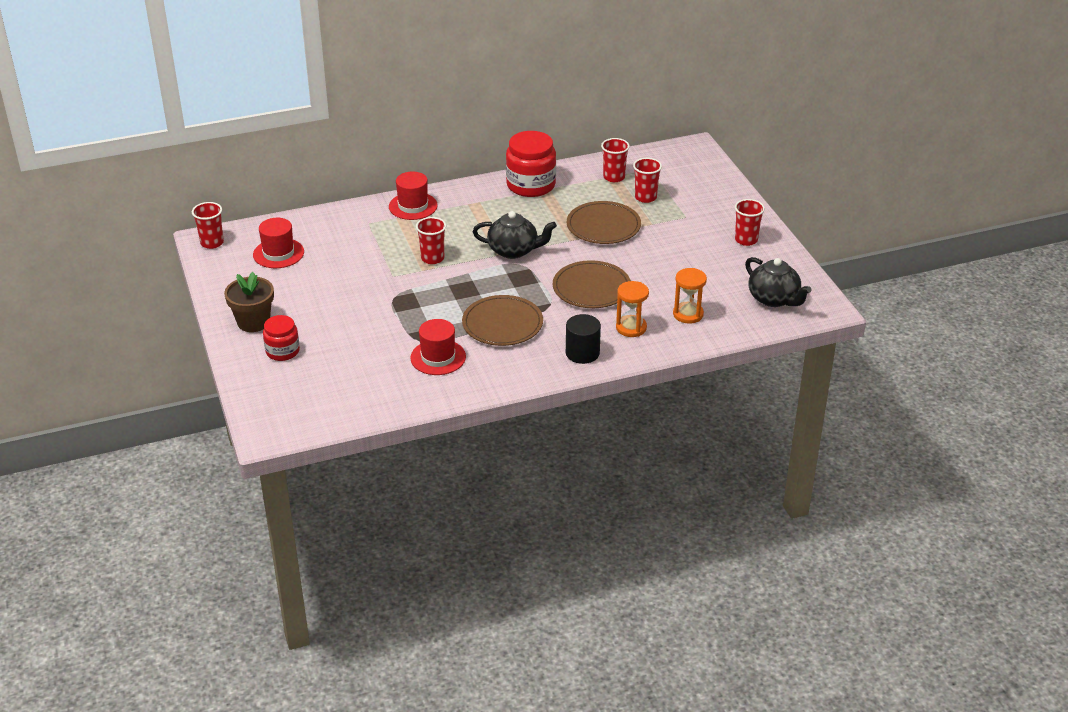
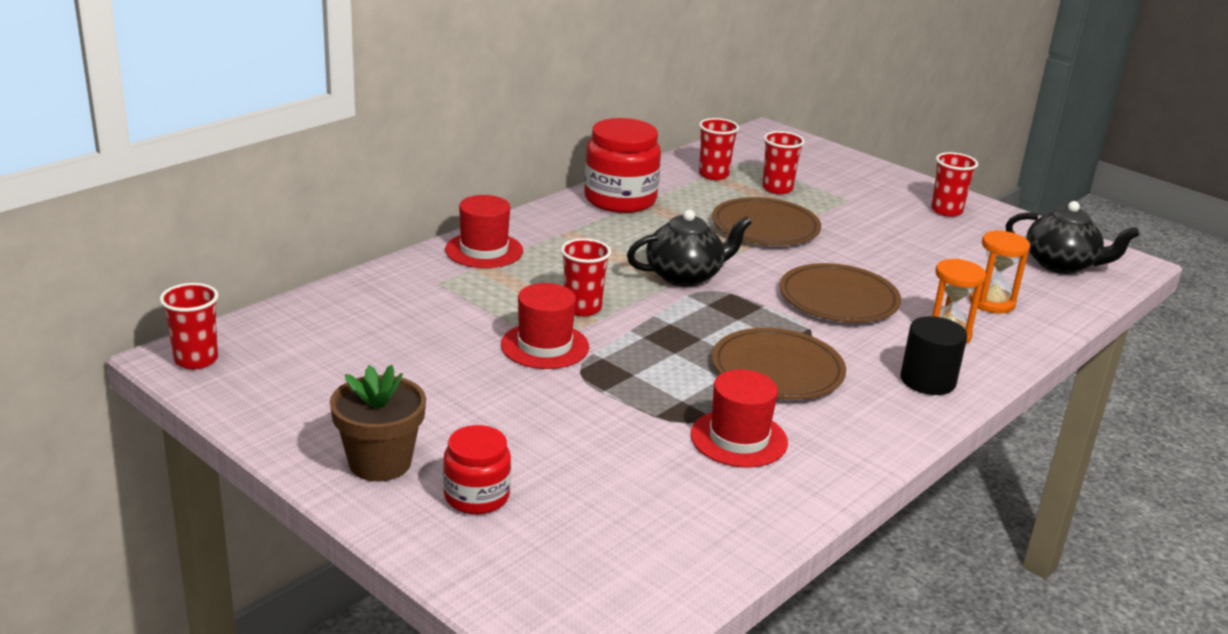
camera: 30 degrees left, 10 degrees down
red hat [253,218,304,268] -> red hat moved to [501,283,589,369]

